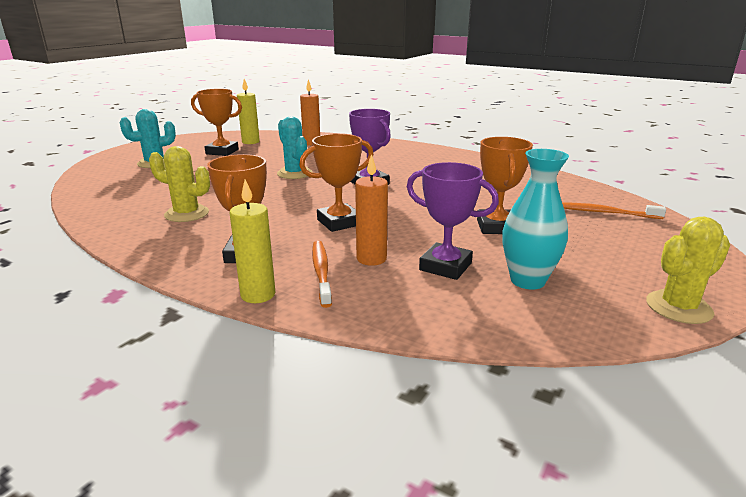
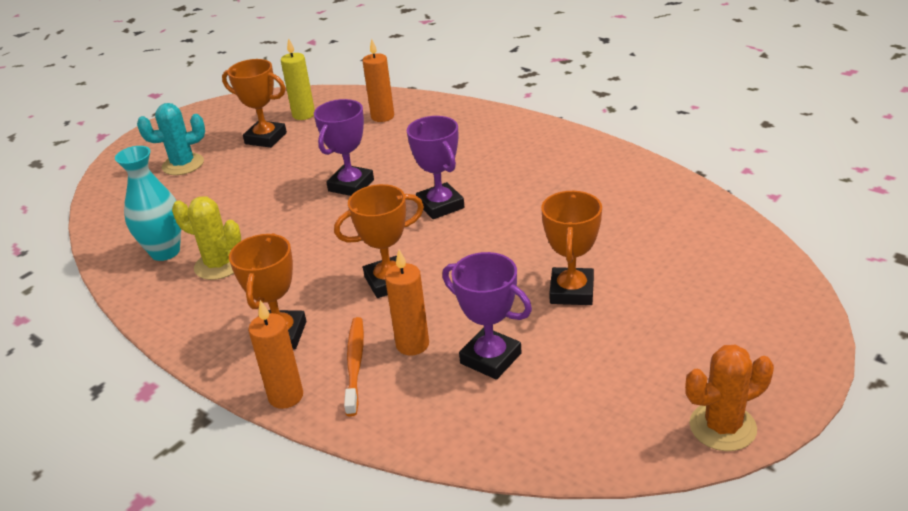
camera: 10 degrees right, 10 degrees up
yellow candle [230,180,275,303] -> orange candle [248,300,303,409]
turquoise cactus [277,117,312,179] -> purple trophy [314,99,374,196]
turquoise vase [503,149,569,290] -> turquoise vase moved to [115,146,182,261]
orange toothbrush [562,203,666,219] -> none
yellow cactus [646,217,730,324] -> orange cactus [685,345,774,451]

